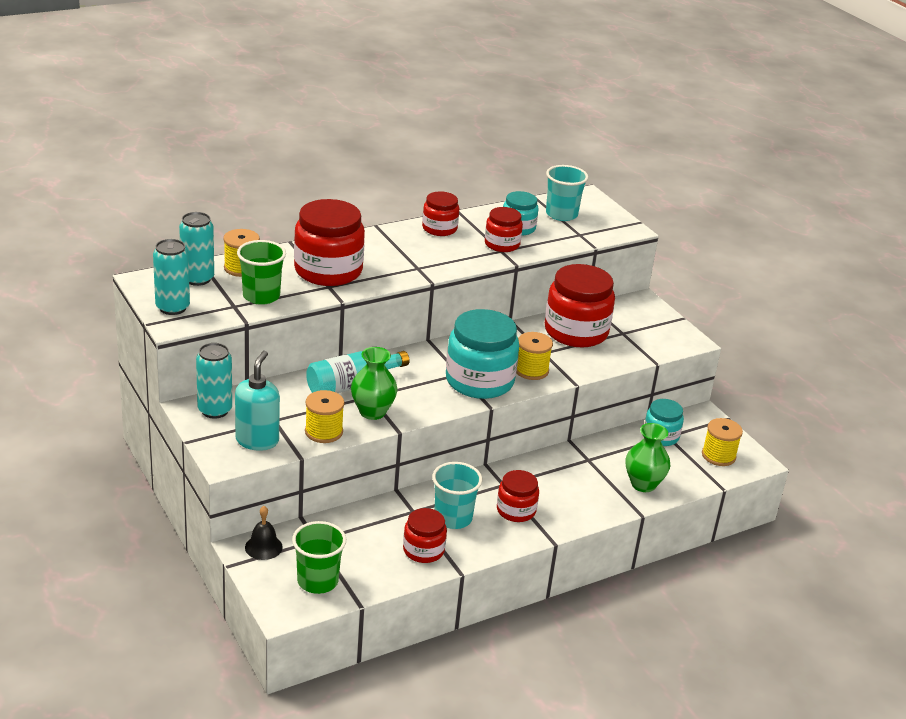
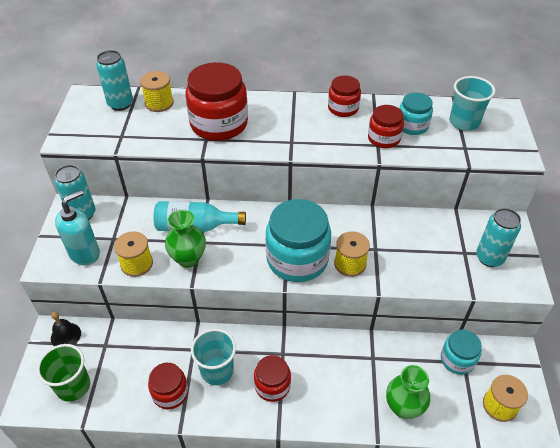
camera: 35 degrees right, 15 degrees up
turquoise can [153,239,190,315] -> turquoise can moved to [476,208,521,267]
green cup [237,240,286,305] -> none
red jar [545,264,615,347] -> none

